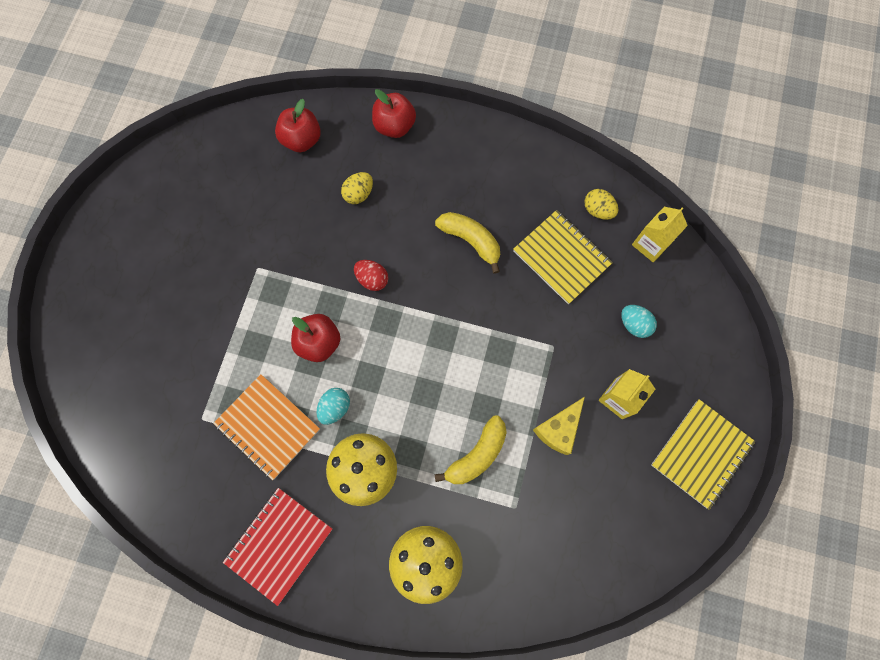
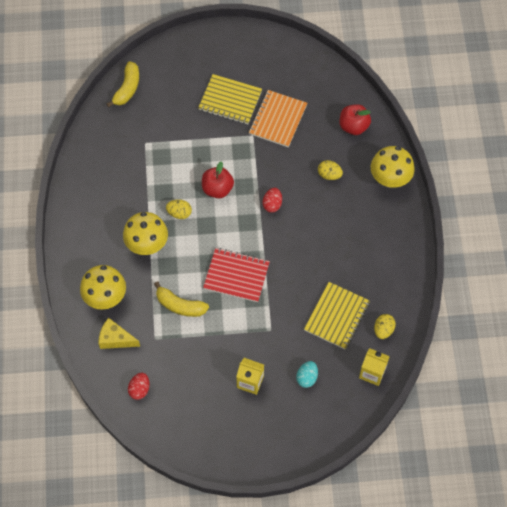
camera: 70 degrees right, 10 degrees down
orange notebook [213,374,320,480] -> orange notebook moved to [249,90,307,147]
red notebook [223,488,333,606] -> red notebook moved to [203,248,270,302]
turquoise egg [317,388,350,425] -> yellow egg [166,199,192,219]
red apple [372,89,416,138] -> yellow mushroom [371,146,415,188]
yellow banana [435,212,500,274] -> yellow banana moved to [107,61,139,107]
yellow cheese [533,397,585,455] -> yellow cheese moved to [98,318,140,349]
yellow notebook [651,399,756,509] -> yellow notebook moved to [198,74,262,124]
none -> red egg [128,373,149,400]

